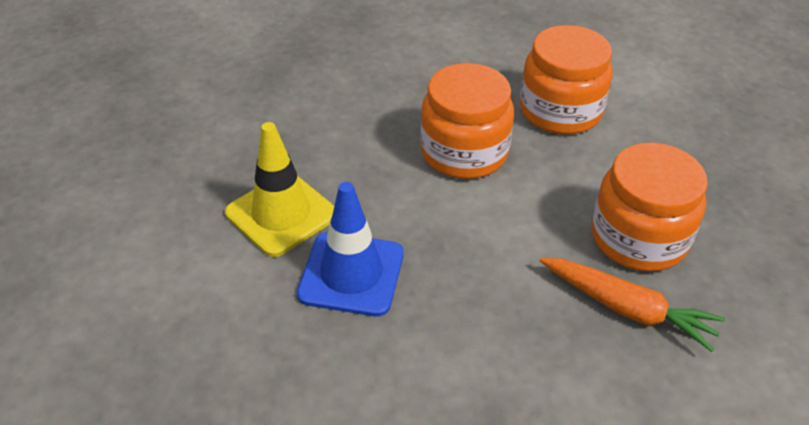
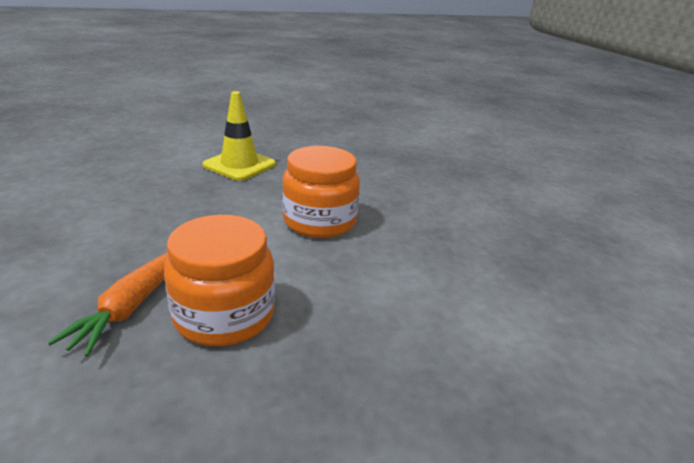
camera: 75 degrees right, 15 degrees down
blue traffic cone [297,182,404,316] -> none
orange jar [520,25,613,135] -> none

